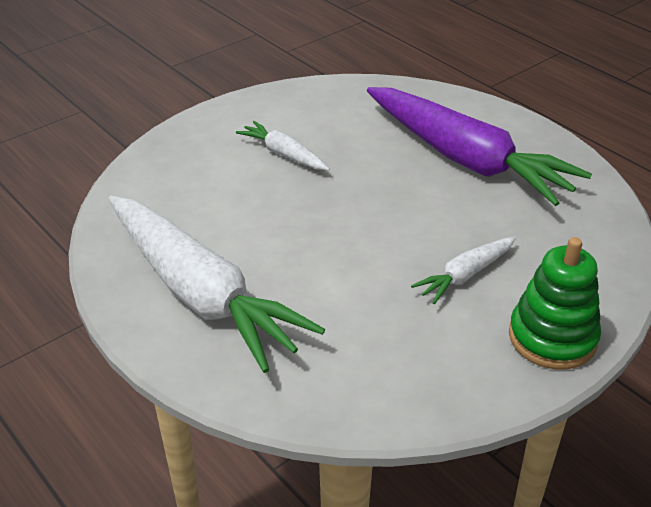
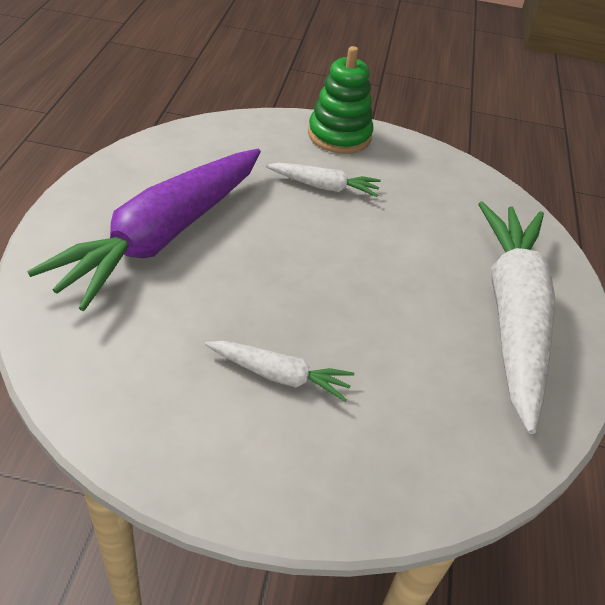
camera: 135 degrees left, 5 degrees up
white carrot [236,121,330,170] -> white carrot turned 75 degrees counterclockwise [205,341,354,401]
purple carrot [367,87,592,206] -> purple carrot turned 150 degrees counterclockwise [27,149,261,311]

